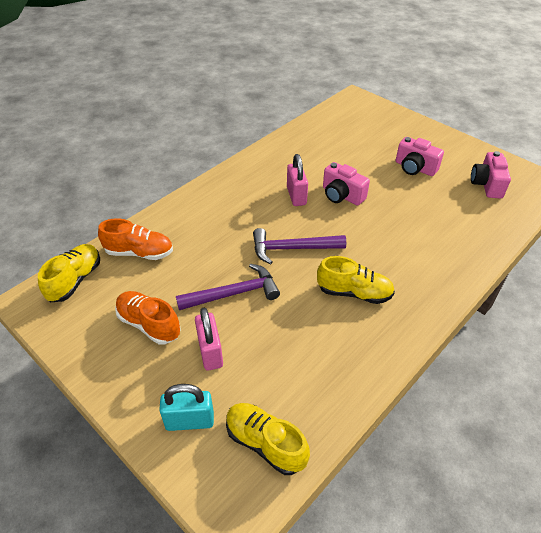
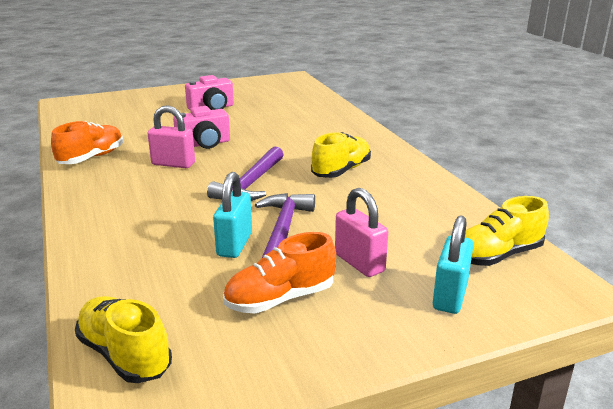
camera: 65 degrees left, 20 degrees down
orange shoe [98,218,173,260] -> orange shoe moved to [51,121,123,164]
pink padlock [195,308,223,371] -> pink padlock turned 45 degrees clockwise [335,188,388,277]
pink camera [471,151,511,199] -> none
none -> turquoise padlock [213,172,252,258]

